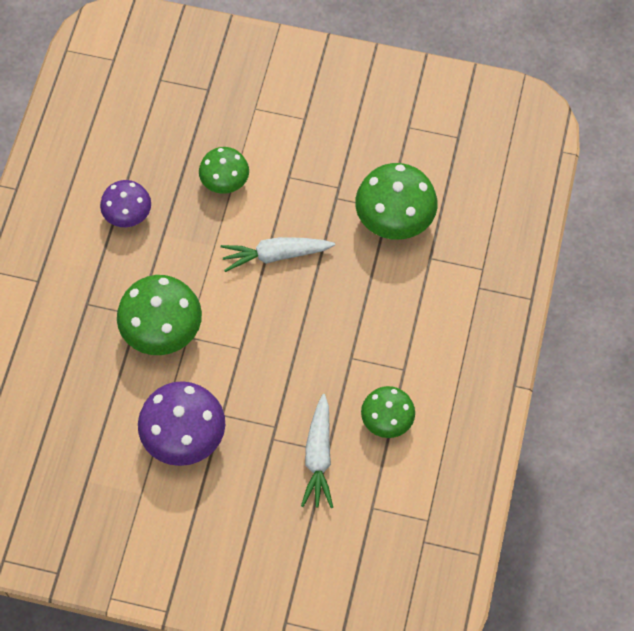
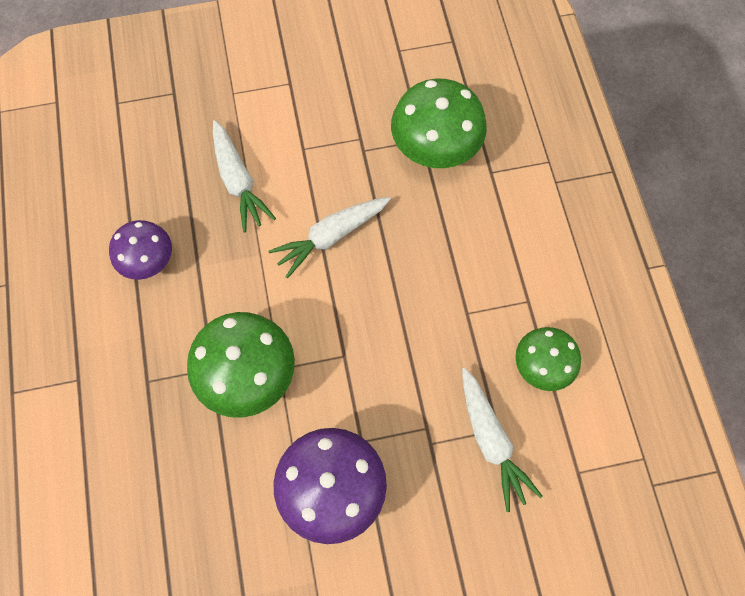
camera: 25 degrees left, 5 degrees up
green mushroom [199,147,249,194] -> white carrot [213,120,276,232]

